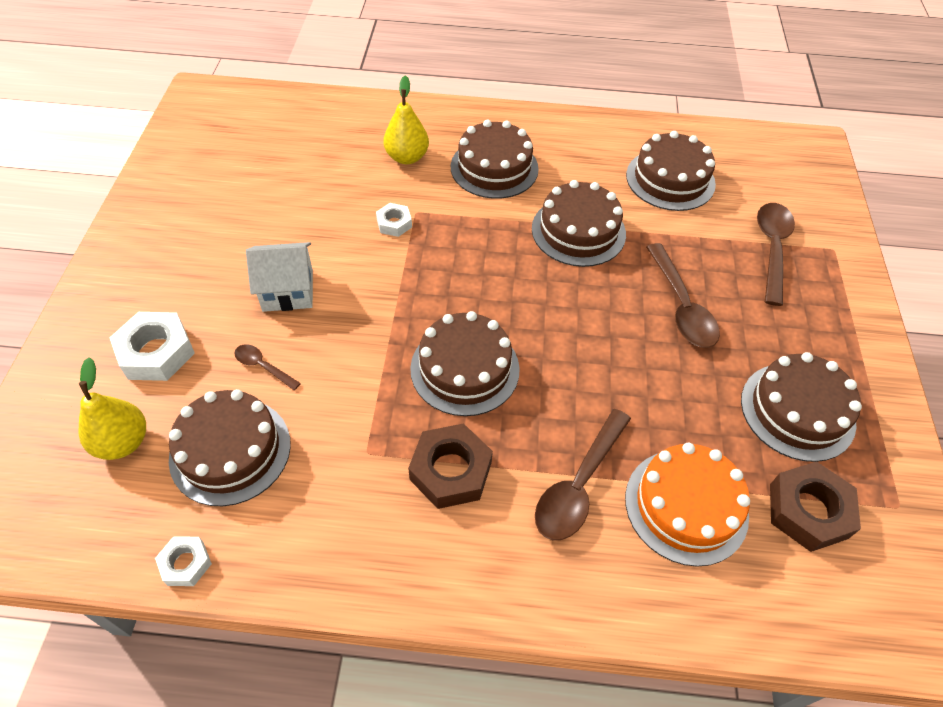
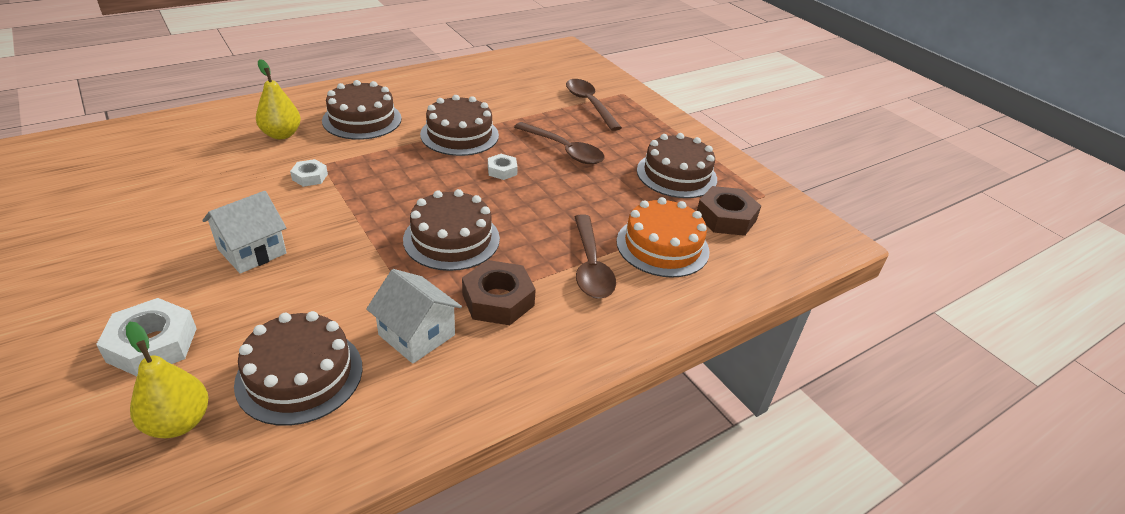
camera: 40 degrees left, 15 degrees down
white nut [155,537,212,586] -> white nut moved to [488,154,518,180]
brown spoon [234,344,301,390] -> none
brown cake [626,131,716,211] -> none
none -> white house [366,269,462,364]

